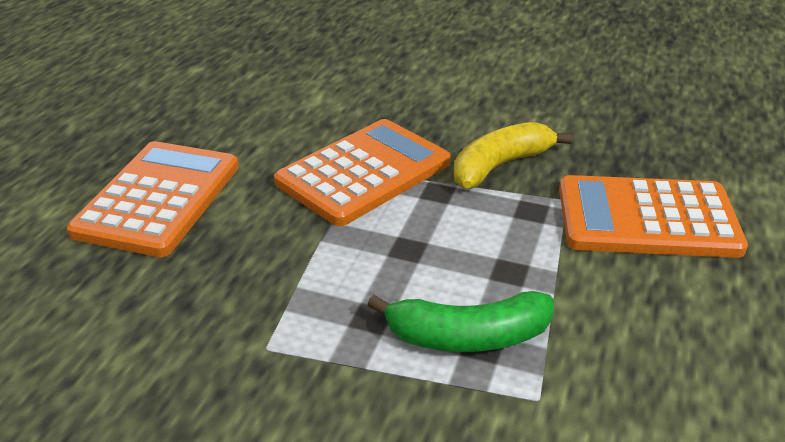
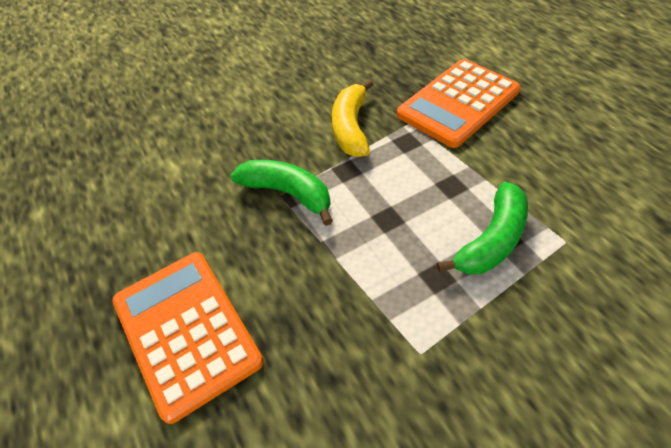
camera: 45 degrees left, 15 degrees up
orange calculator [274,119,451,226] -> green banana [230,160,333,226]

